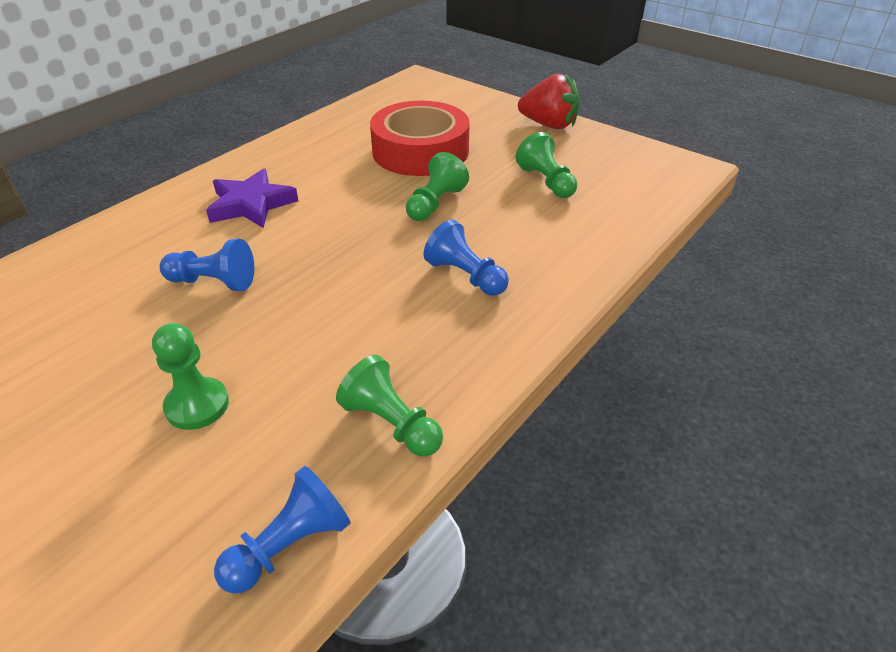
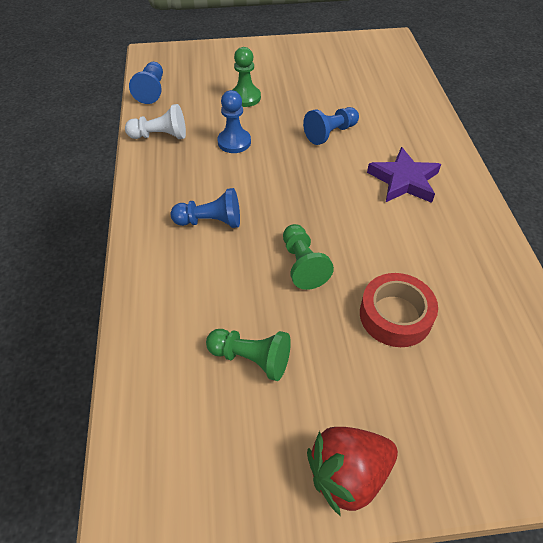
camera: 135 degrees right, 10 degrees up
green pawn [336,355,443,456] -> white pawn [125,104,186,139]
red tape [370,101,470,176] -> red tape [360,273,438,347], size x0.66
none -> blue pawn [218,90,251,153]

